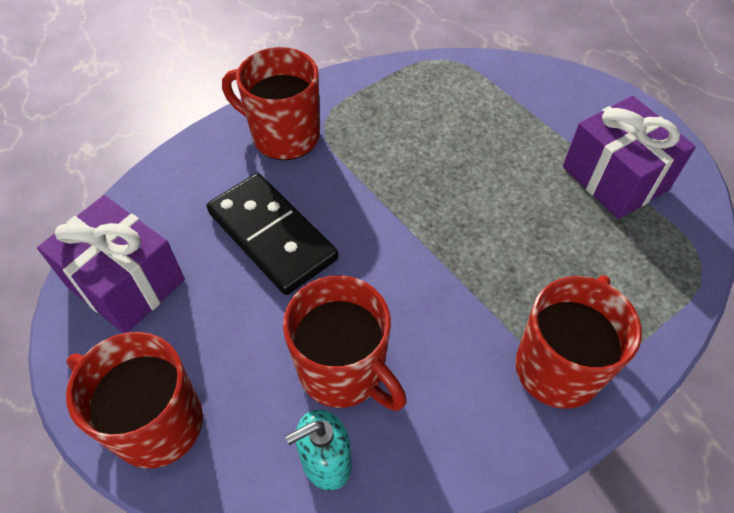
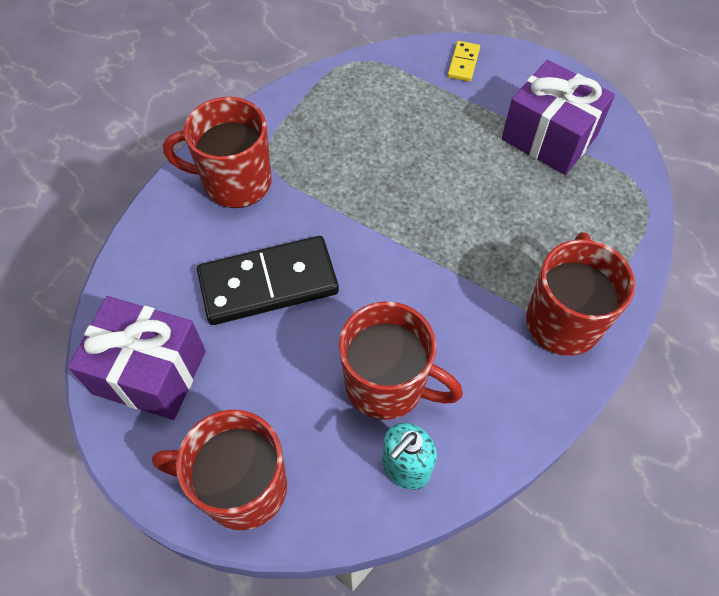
camera: 20 degrees left, 5 degrees up
black domino [207,173,338,295] -> black domino turned 45 degrees counterclockwise [197,236,339,325]
none -> yellow domino [448,41,480,82]

